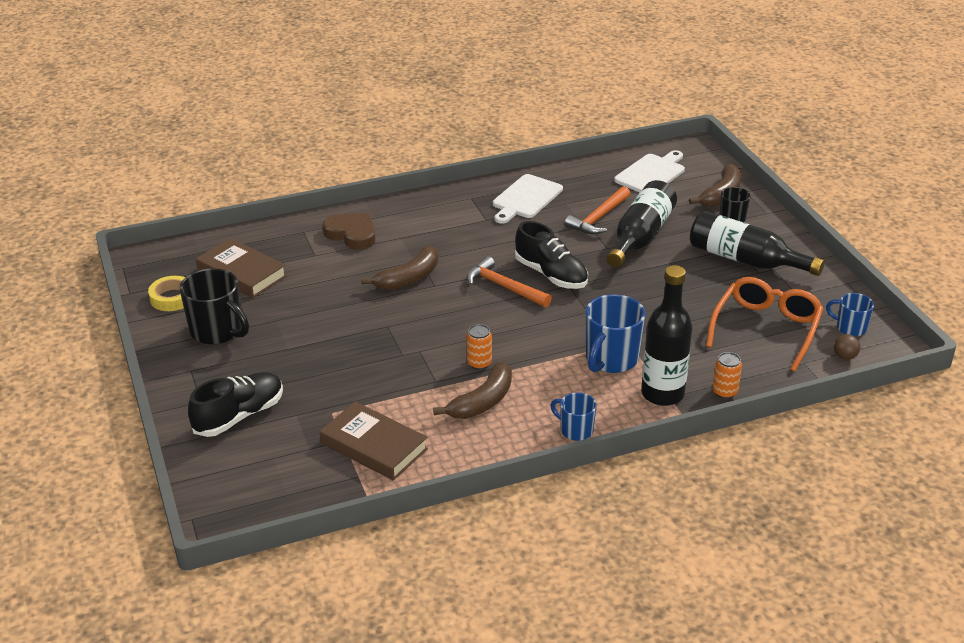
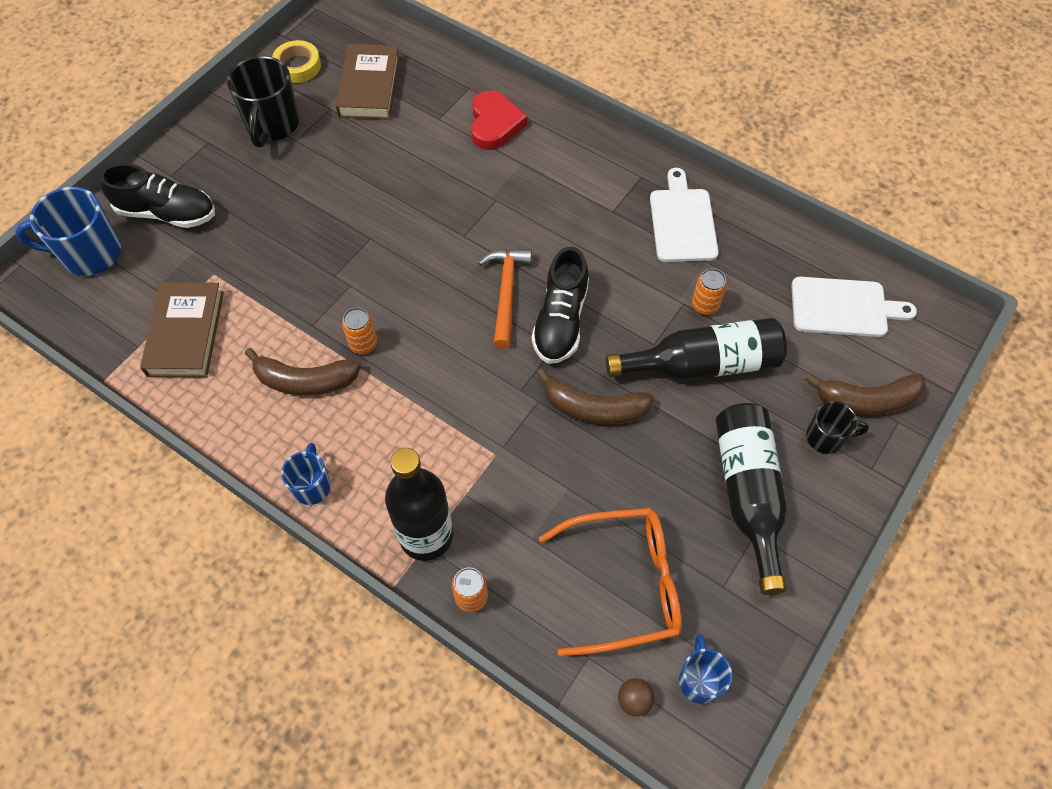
camera: 55 degrees right, 25 degrees up
brown heart [323,213,376,250] -> red heart [471,90,527,150]
brown banana [361,246,438,290] -> brown banana moved to [536,368,654,425]
white cutting board [493,174,563,224] -> white cutting board turned 90 degrees clockwise [650,168,719,262]
orange hammer [565,186,630,234] -> orange can [692,268,727,315]
blue mug [586,294,646,373] -> blue mug moved to [15,187,121,276]

